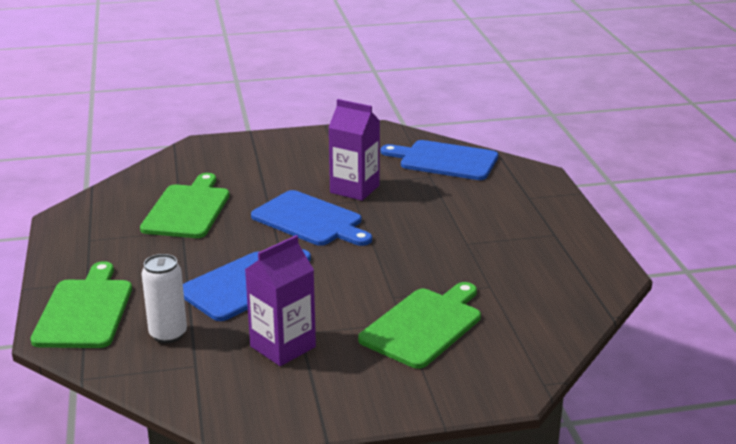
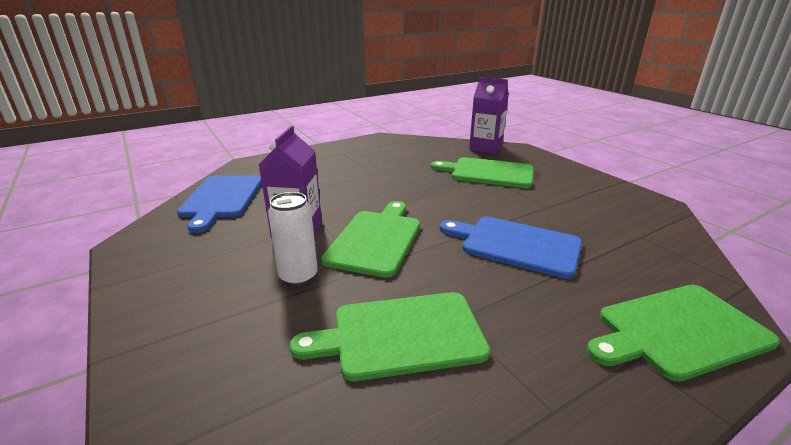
camera: 110 degrees left, 0 degrees up
white can [142,254,187,343] -> white can moved to [268,192,318,286]
purple carton [245,235,316,366] -> purple carton moved to [469,77,509,154]
blue cutting board [251,190,372,246] -> green cutting board [321,201,420,278]

